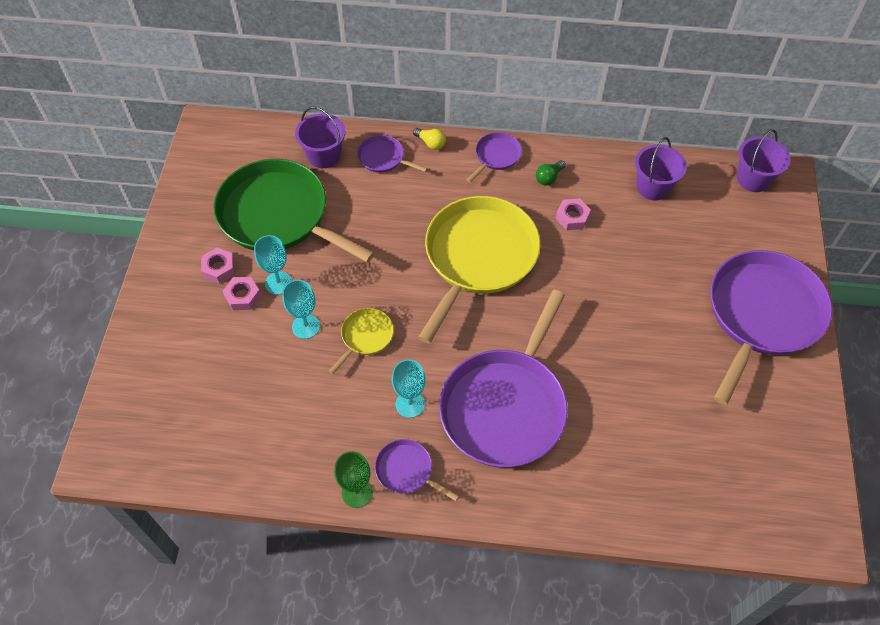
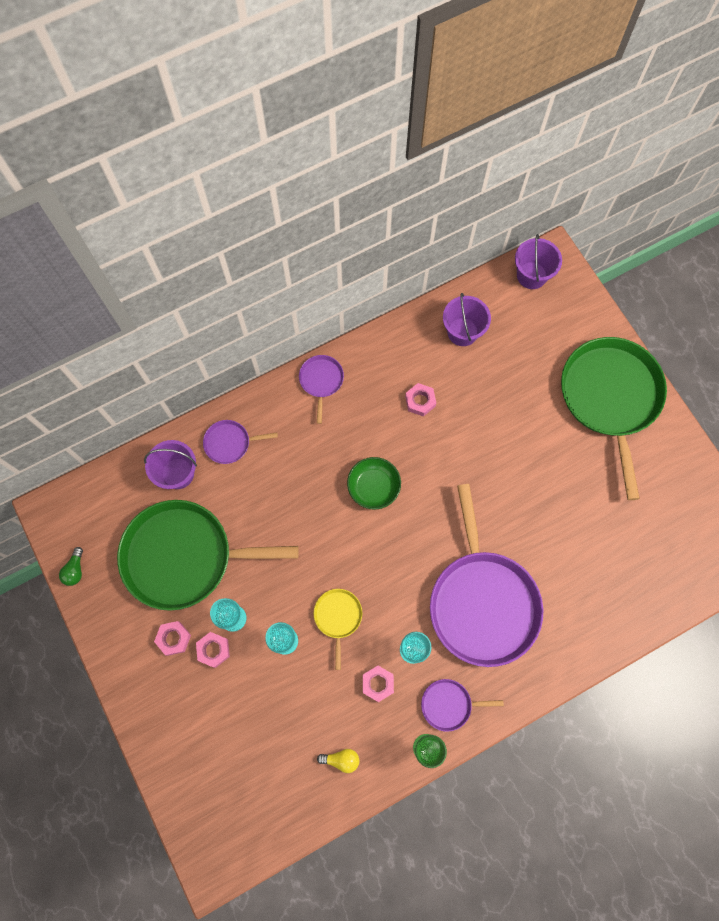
camera: 35 degrees left, 15 degrees up
yellow light bulb [413,128,446,150] -> yellow light bulb moved to [317,749,359,773]
yellow pan [418,196,541,343] -> green bowl [347,457,401,509]
green light bulb [536,160,566,185] -> green light bulb moved to [59,547,83,586]
purple pan [710,250,832,405] -> green pan [561,337,667,500]
none -> pink nut [363,666,394,702]

